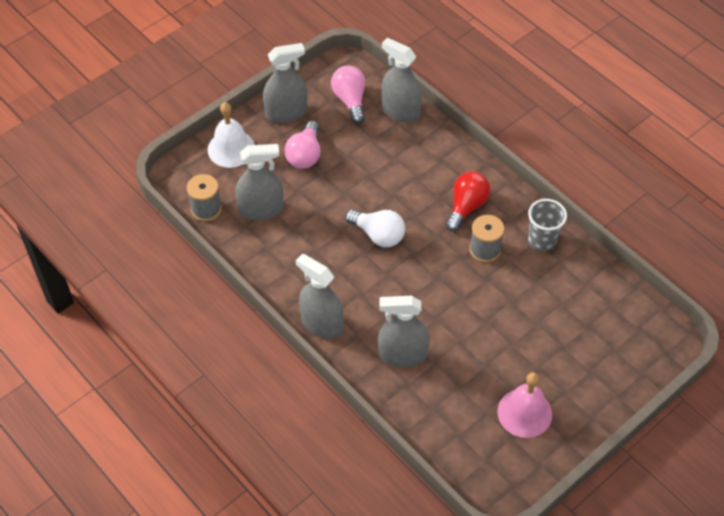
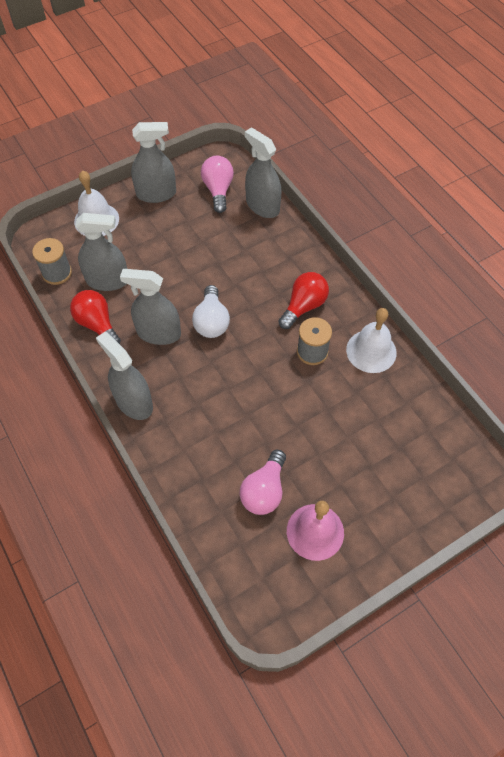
camera: 10 degrees right, 5 degrees up
pink light bulb [284,121,320,169] -> pink light bulb moved to [240,450,286,515]
white light bulb [345,209,405,247] -> white light bulb turned 45 degrees clockwise [192,285,230,338]
grey spray bottle [378,296,430,367] -> grey spray bottle moved to [120,269,181,345]
grey cup [528,199,567,251] -> white bell [346,308,397,373]
none -> red light bulb [70,290,121,344]

